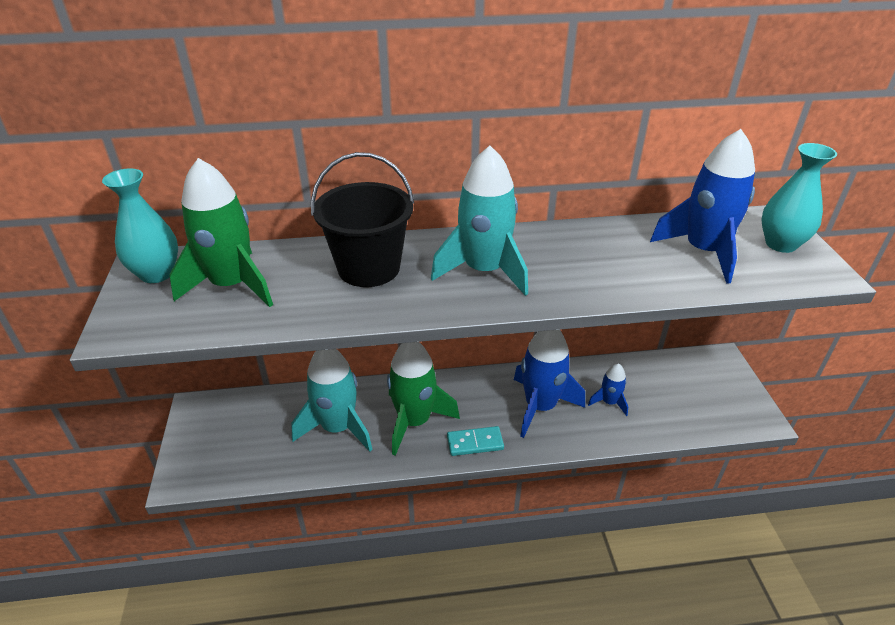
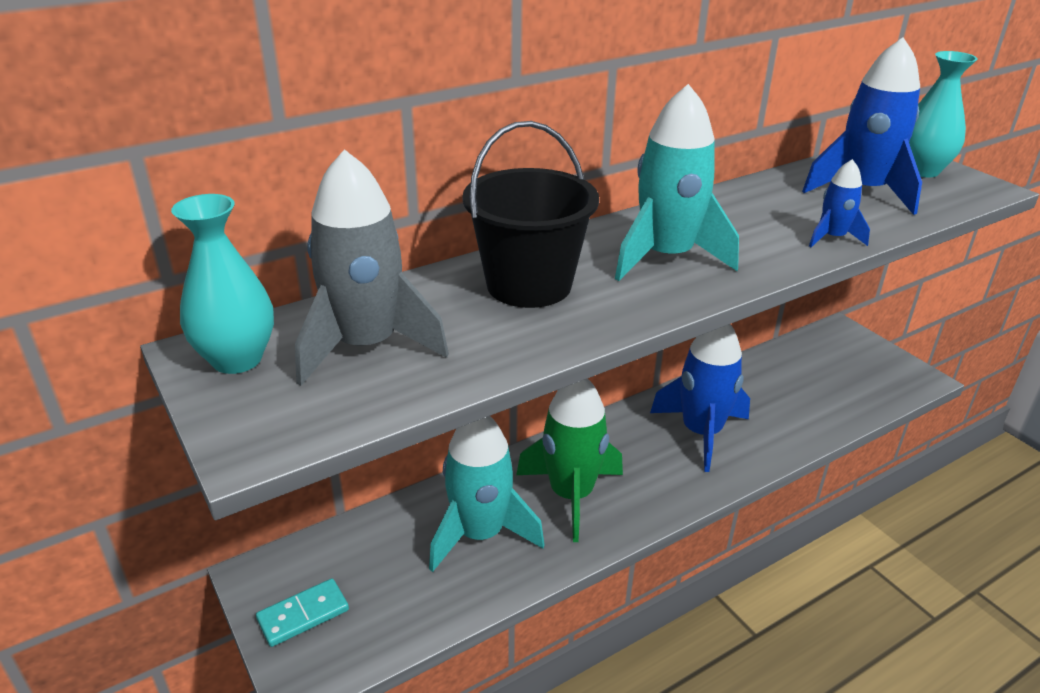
camera: 25 degrees left, 5 degrees down
green rocket [169,158,273,307] -> grey rocket [295,149,449,386]
turquoise domino [447,426,504,456] -> turquoise domino moved to [256,578,349,647]
blue rocket [588,363,628,416] -> blue rocket moved to [809,159,870,247]

